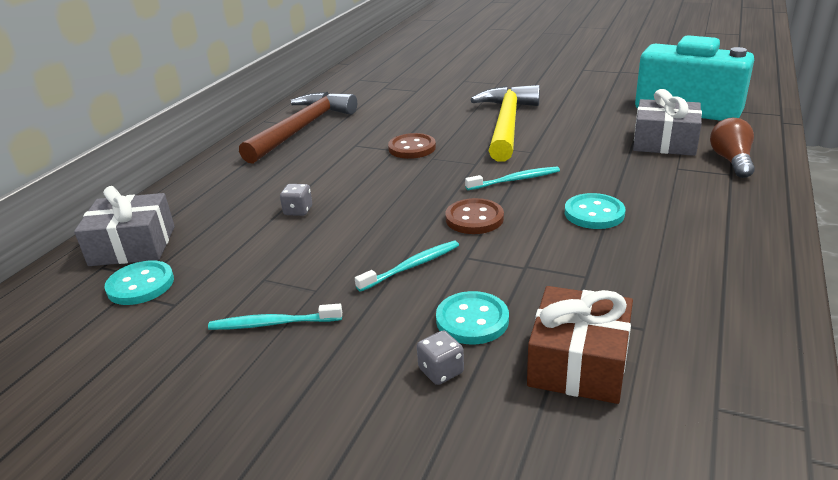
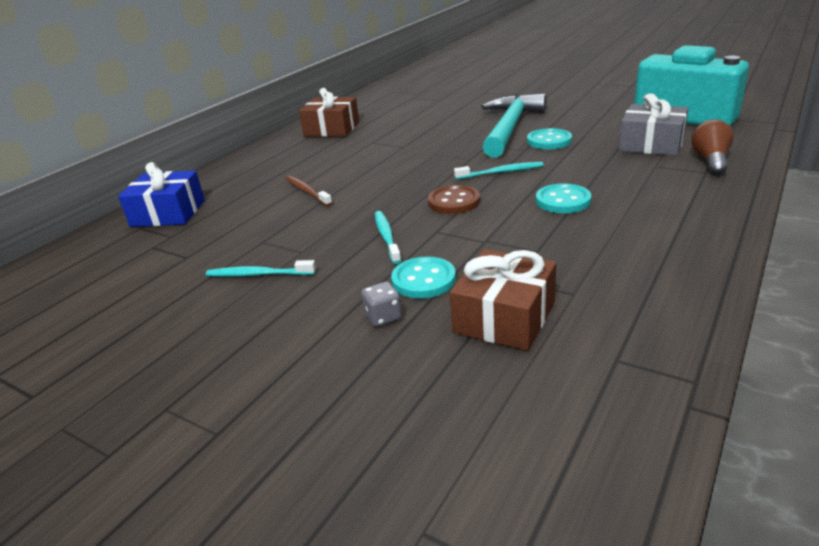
camera: 10 degrees right, 0 degrees up
grey gift [74,186,175,266] -> blue gift [118,162,205,227]
turquoise button [104,260,174,305] -> turquoise button moved to [527,128,572,149]
brown hammer [239,92,357,164] -> brown gift [299,88,359,137]
grey dice [280,184,312,216] -> brown toothbrush [285,175,332,206]
turquoise toothbrush [355,241,459,292] -> turquoise toothbrush turned 75 degrees counterclockwise [375,211,401,264]
brown button [388,133,436,159] -> none
yellow hammer [471,85,540,162] -> turquoise hammer [482,93,547,157]

